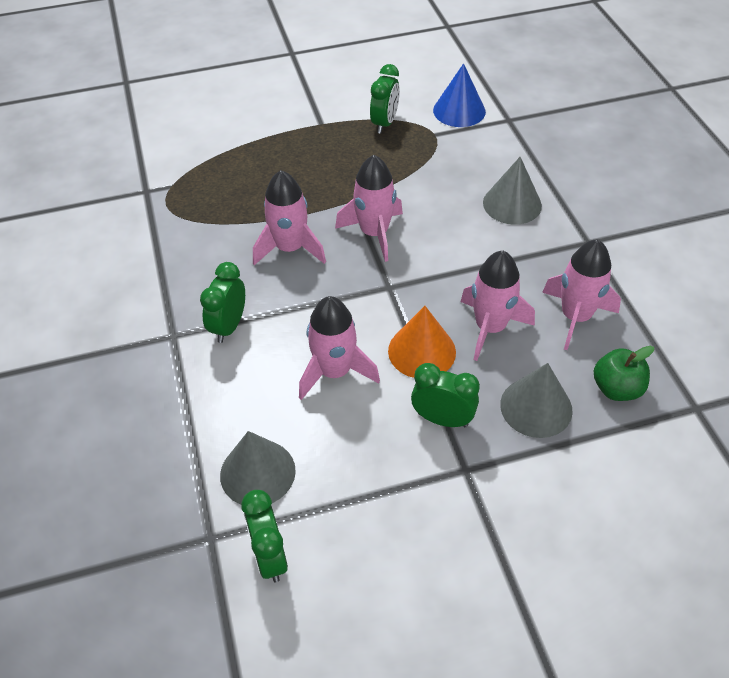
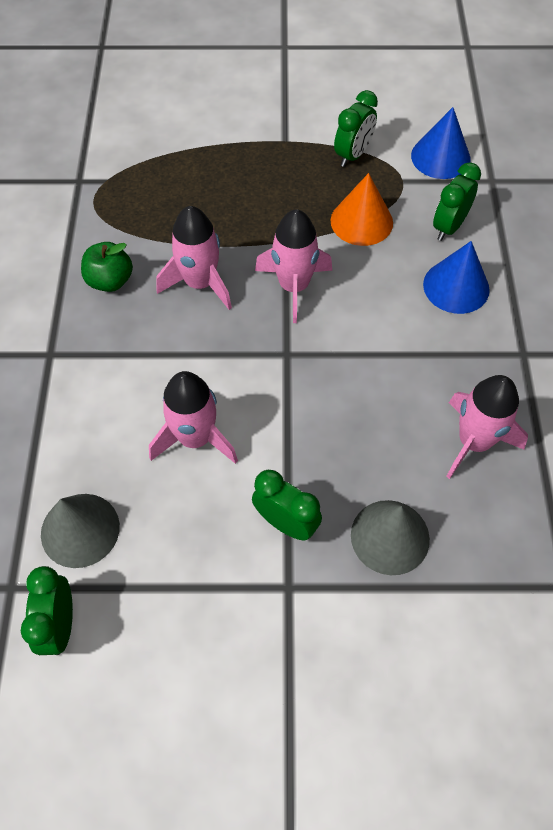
camera: 15 degrees right, 10 degrees up
green clock [200,262,245,343] -> green clock moved to [433,162,481,241]
orange cone [388,306,456,378] -> orange cone moved to [331,173,393,246]
pink rocket [460,251,535,361] -> none
grey cone [483,157,542,225] -> blue cone [423,241,490,314]
green apple [594,346,654,401] -> green apple moved to [81,242,133,292]

